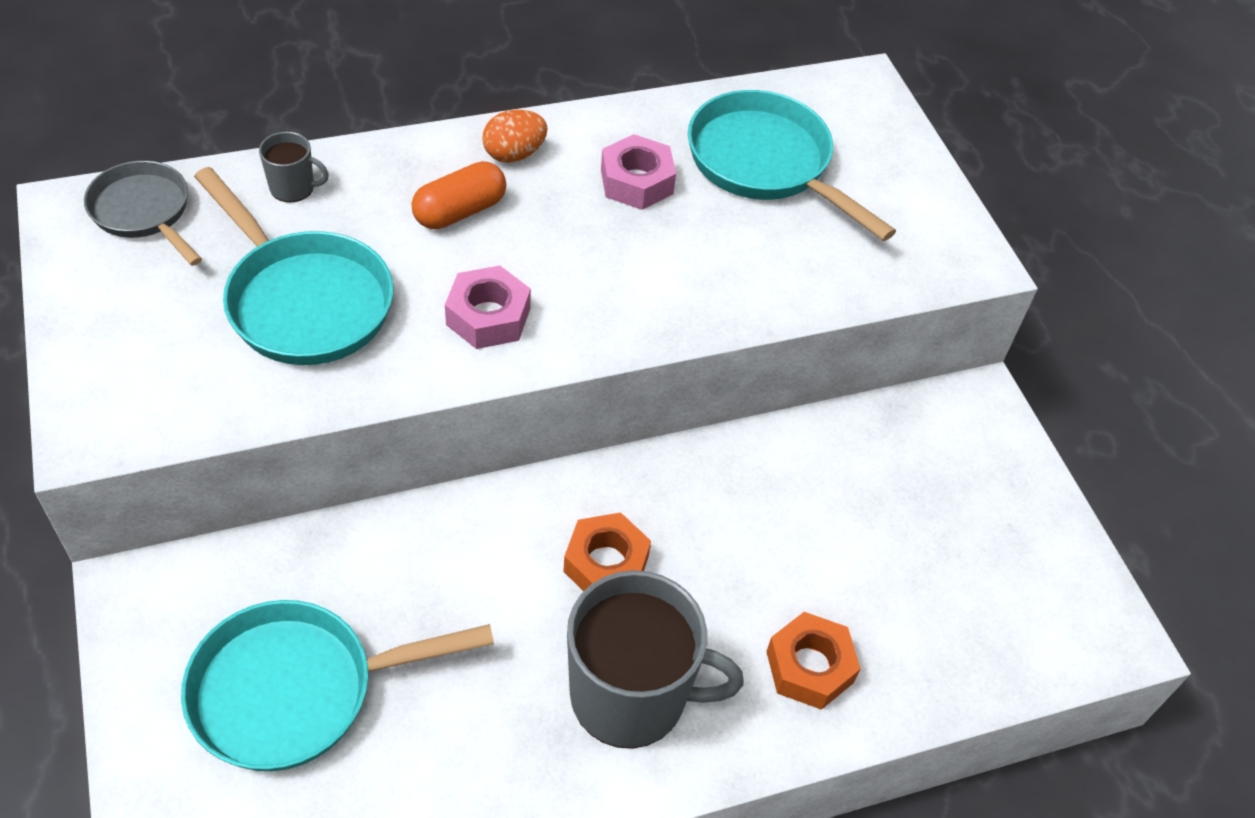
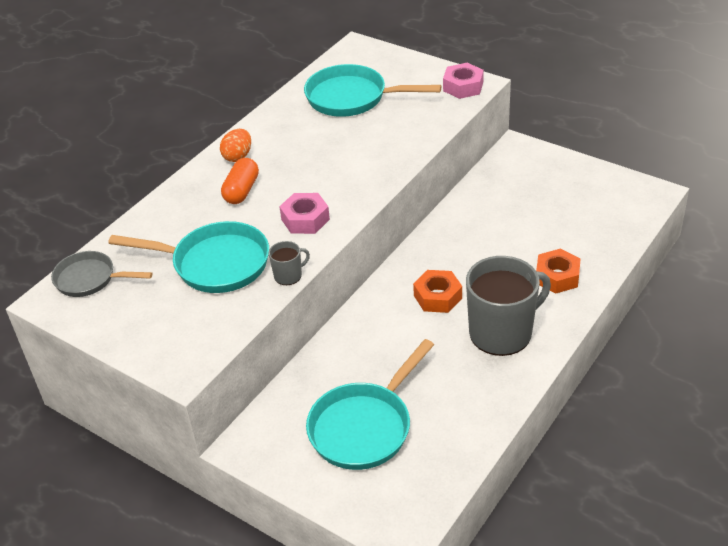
camera: 30 degrees left, 10 degrees down
grey mug [259,132,329,202] -> grey mug moved to [269,241,310,285]
pink nut [601,134,676,210] -> pink nut moved to [443,63,484,99]

